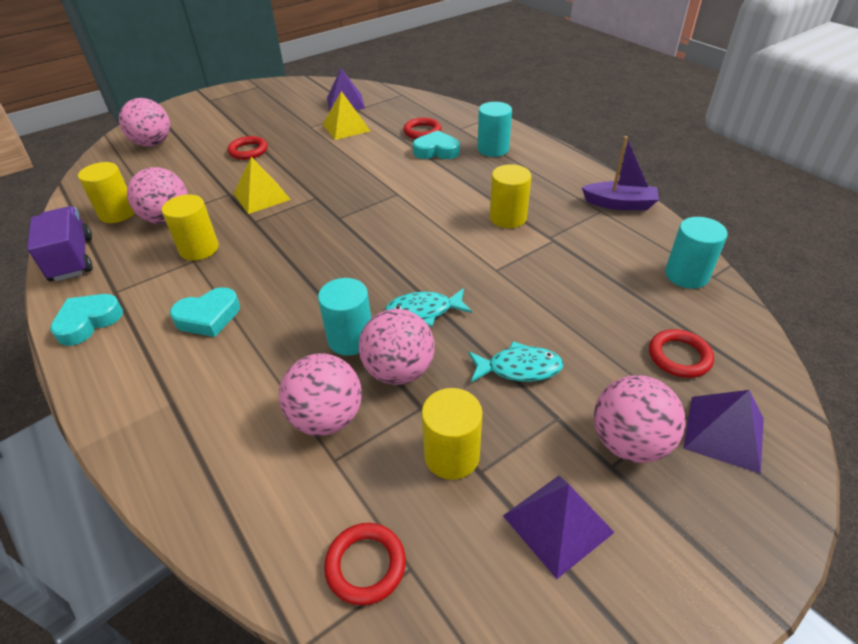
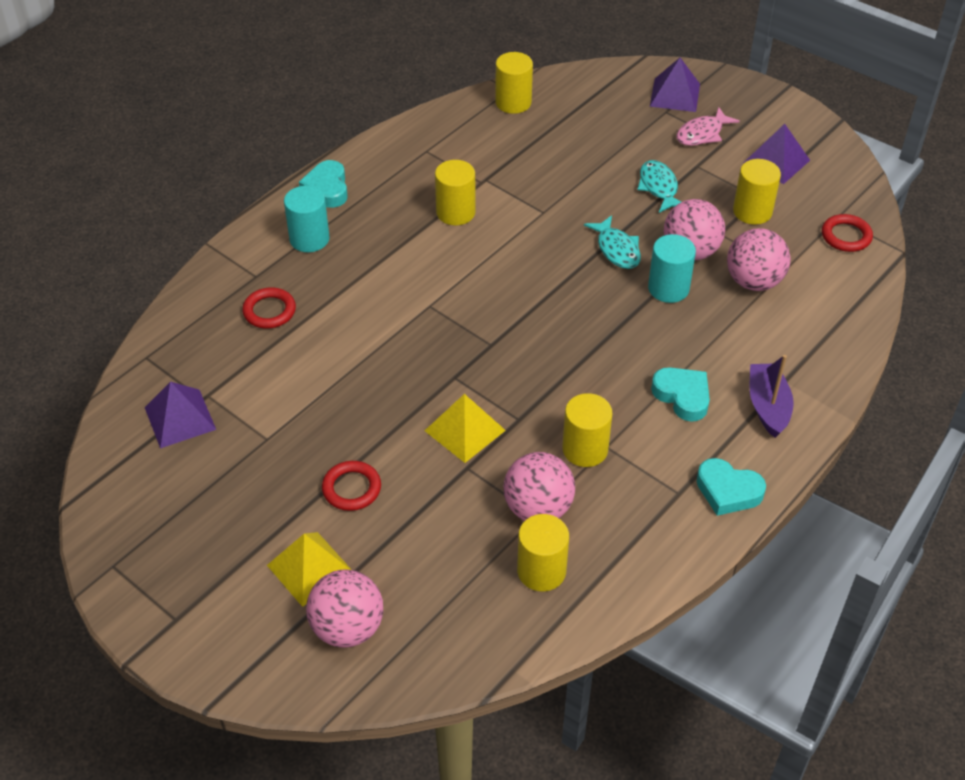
camera: 105 degrees left, 5 degrees up
purple truck [27,206,93,281] -> none
yellow pyramid [322,91,370,140] -> yellow pyramid moved to [267,532,352,607]
turquoise heart [413,131,460,159] -> turquoise heart moved to [299,160,348,208]
purple boat [582,136,659,210] -> purple boat moved to [750,355,794,438]
pink ball [594,375,686,463] -> pink fish [676,107,740,146]
red ring [649,329,714,378] -> none
turquoise cylinder [665,217,728,289] -> yellow cylinder [495,52,533,114]

